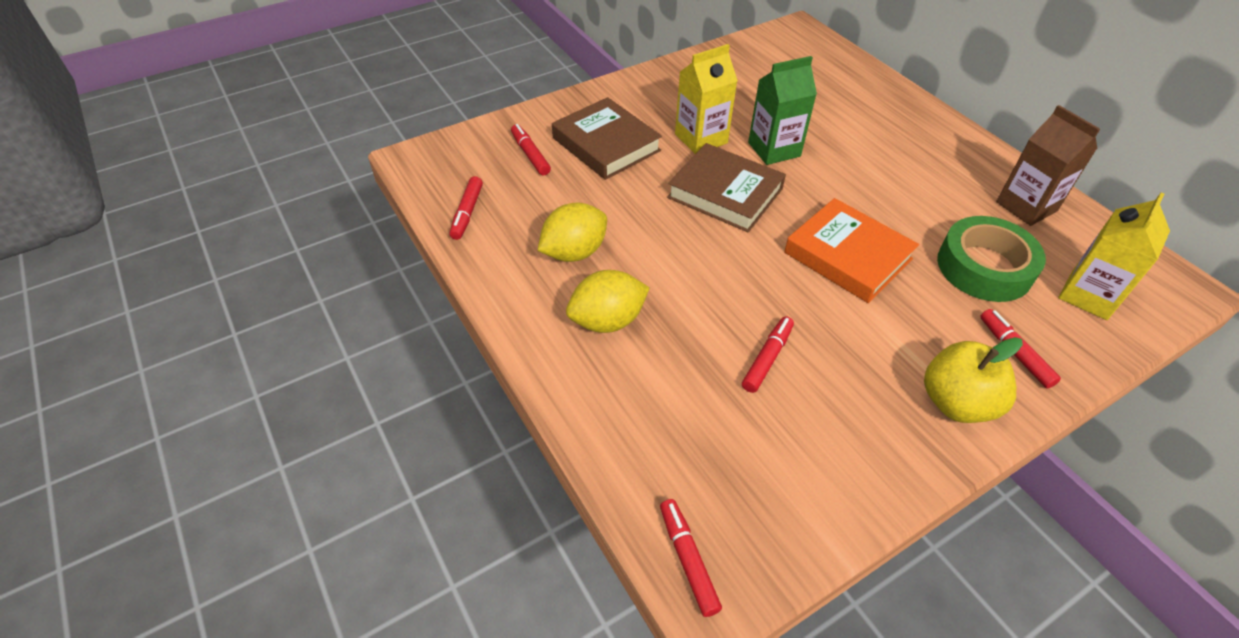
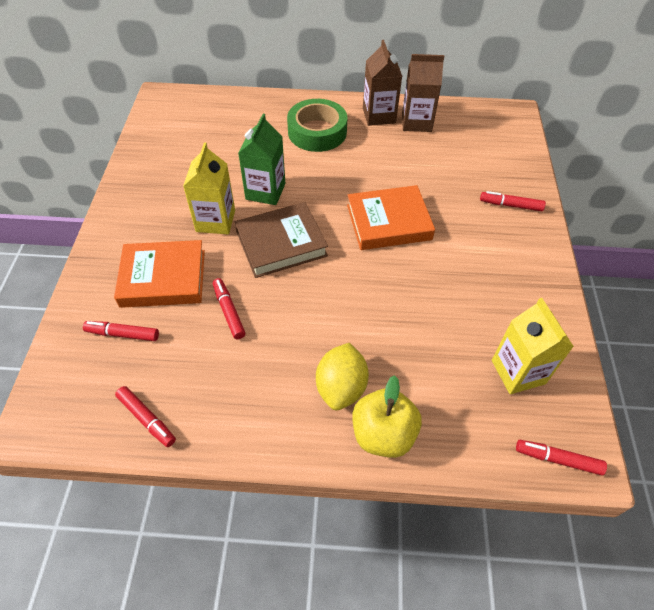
camera: 55 degrees left, 5 degrees up
yellow lemon [538,202,607,262] -> none
brown book [552,97,662,180] -> orange book [114,240,205,308]
red marker [742,316,794,393] -> red marker moved to [213,278,246,339]
yellow apple [924,337,1023,423] -> yellow apple moved to [353,375,422,458]
green tape [937,216,1046,302] -> green tape moved to [287,99,347,152]
yellow carton [1058,192,1170,320] -> yellow carton moved to [492,298,574,394]
none -> brown carton [363,40,402,126]

